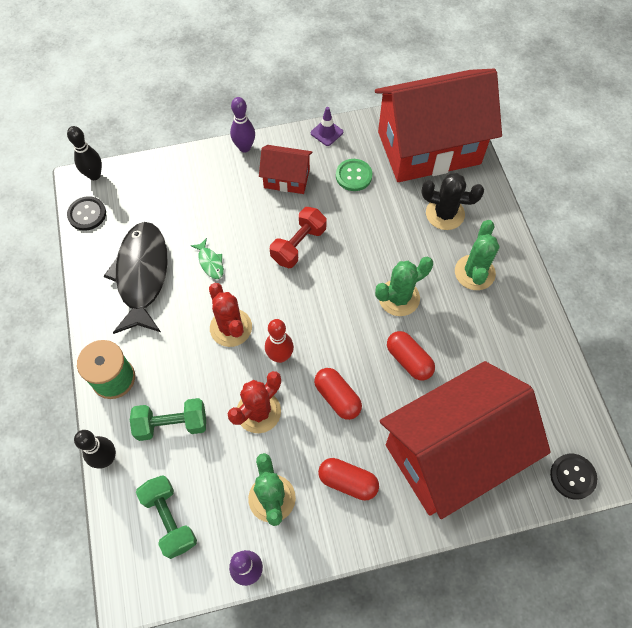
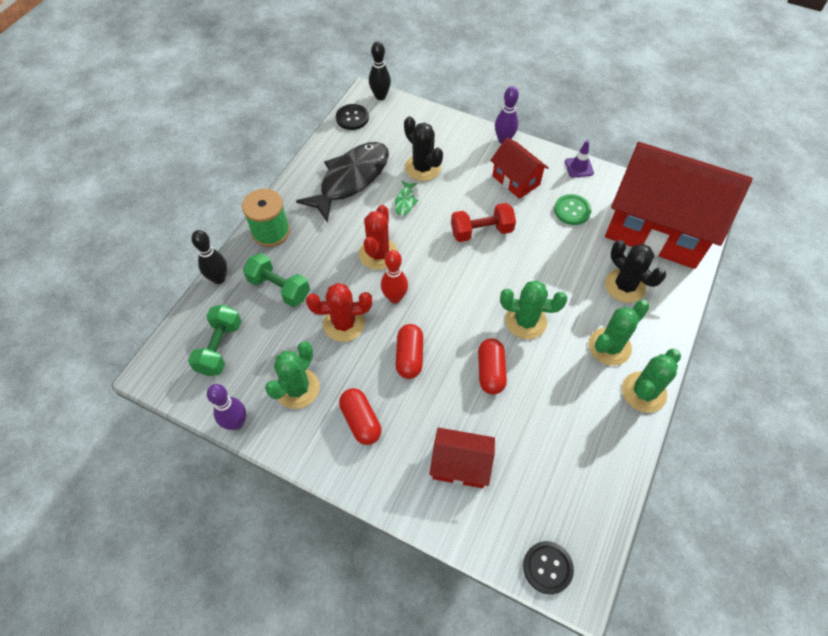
camera: 40 degrees right, 5 degrees down
red house [380,361,551,519] -> red house [429,428,495,488], size x0.46
none -> black cactus [404,116,443,181]
none -> green cactus [622,349,681,413]

